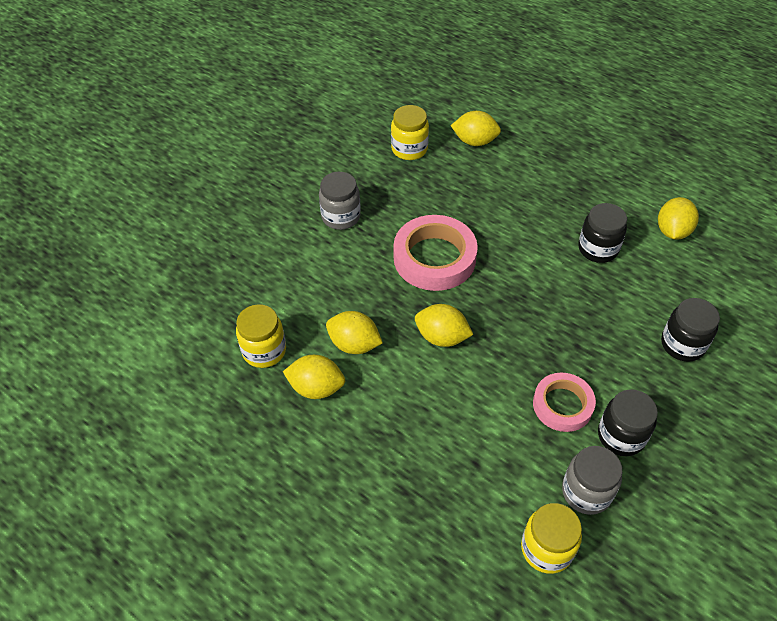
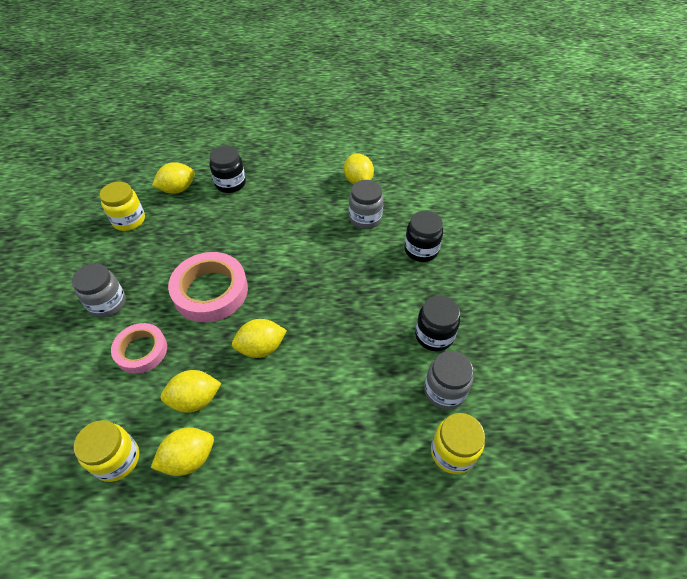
camera: 40 degrees left, 0 degrees up
pink tape [533,373,596,432] -> pink tape moved to [111,323,167,374]
black jar [578,203,627,263] -> black jar moved to [209,146,246,193]
none -> grey jar [349,180,384,229]

